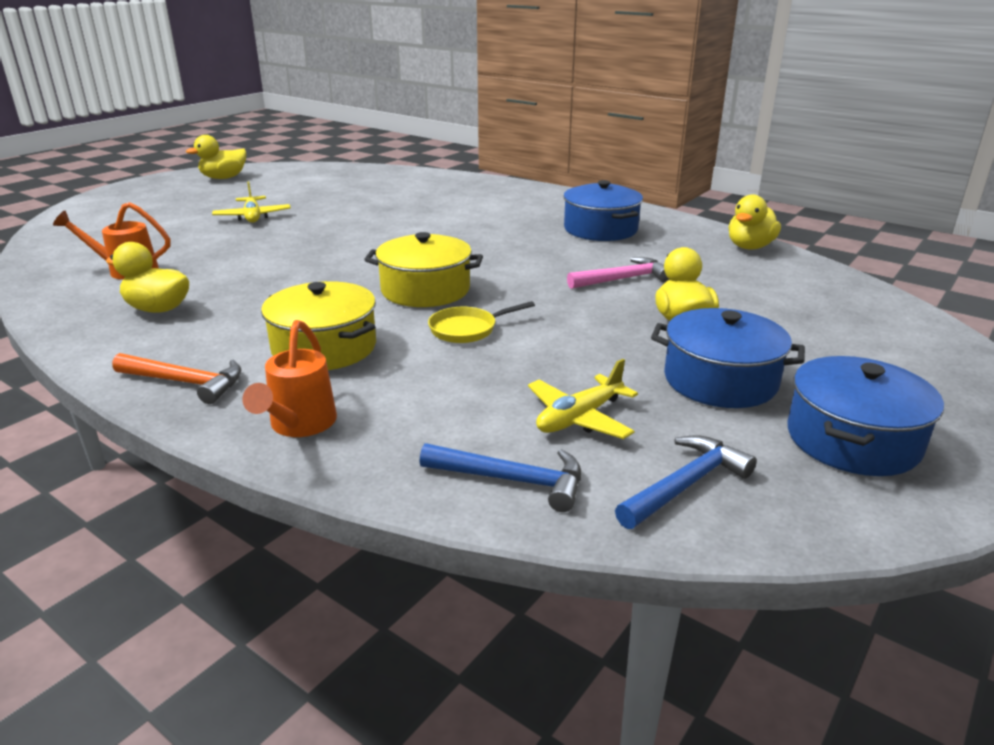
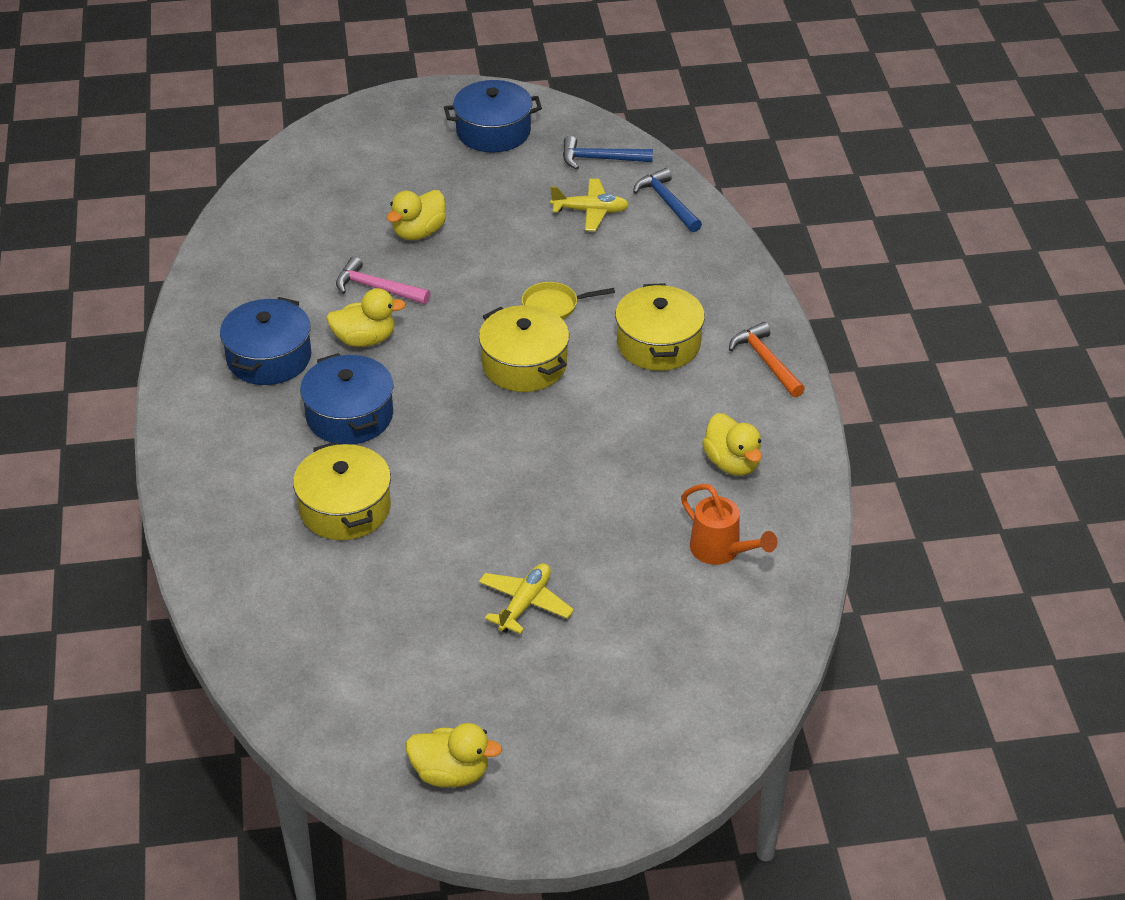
camera: 135 degrees left, 15 degrees up
orange watering can [242,320,337,437] -> none
yellow pan [428,301,535,343] -> yellow pan turned 150 degrees clockwise [522,282,615,320]
blue pot [651,308,805,408] -> blue pot moved to [300,353,394,445]
yellow duck [729,195,781,249] -> yellow duck moved to [326,288,406,347]
none -> yellow pot [293,442,391,540]

